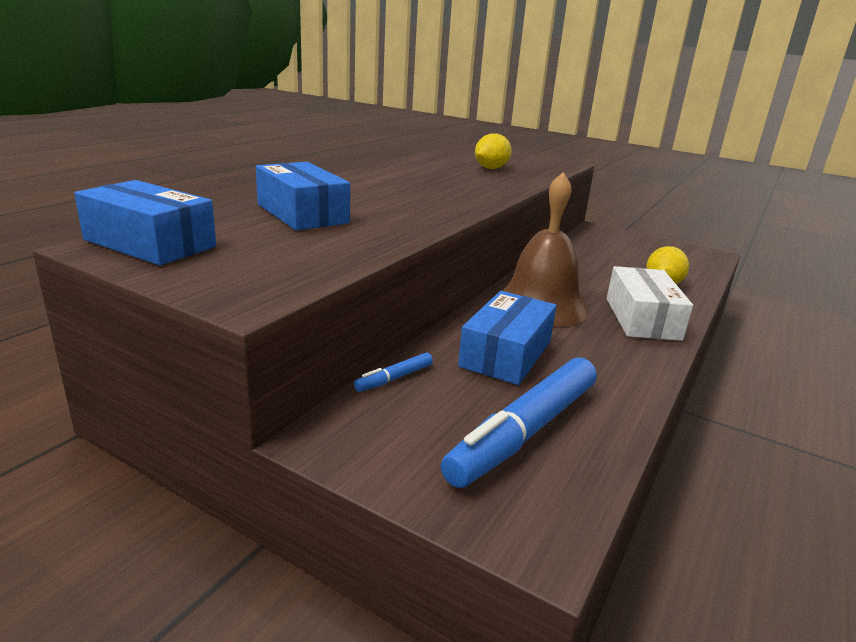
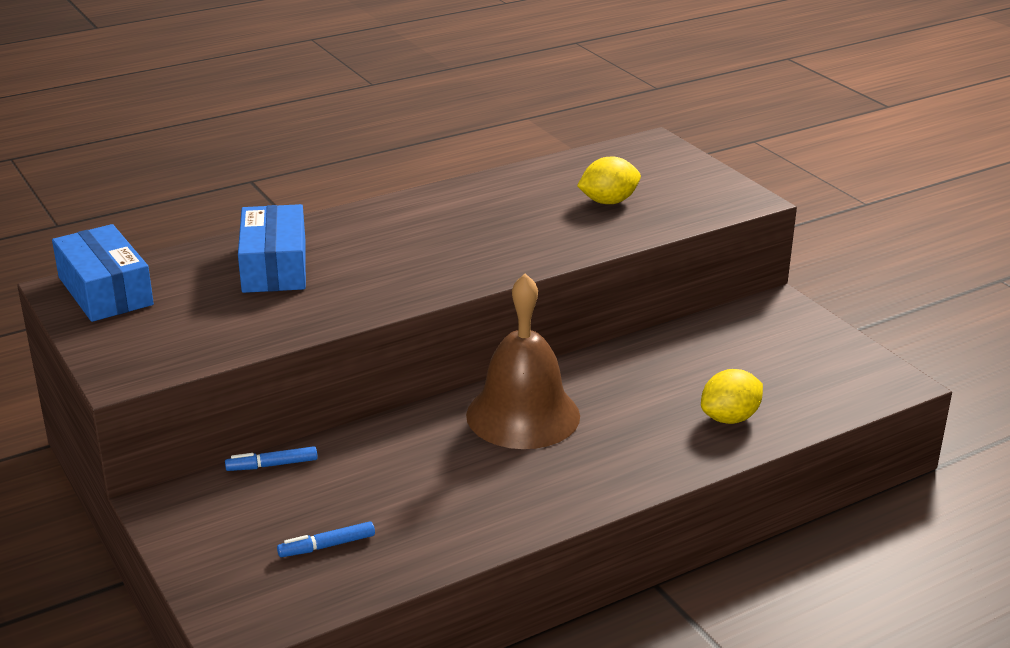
camera: 30 degrees right, 5 degrees up
blue marker [441,357,597,488] -> blue marker [277,521,375,557], size x0.43
blue box [458,291,557,385] -> none
white box [607,266,693,341] -> none

